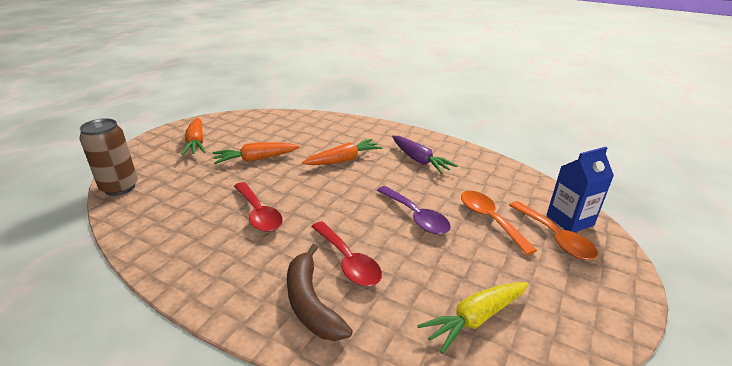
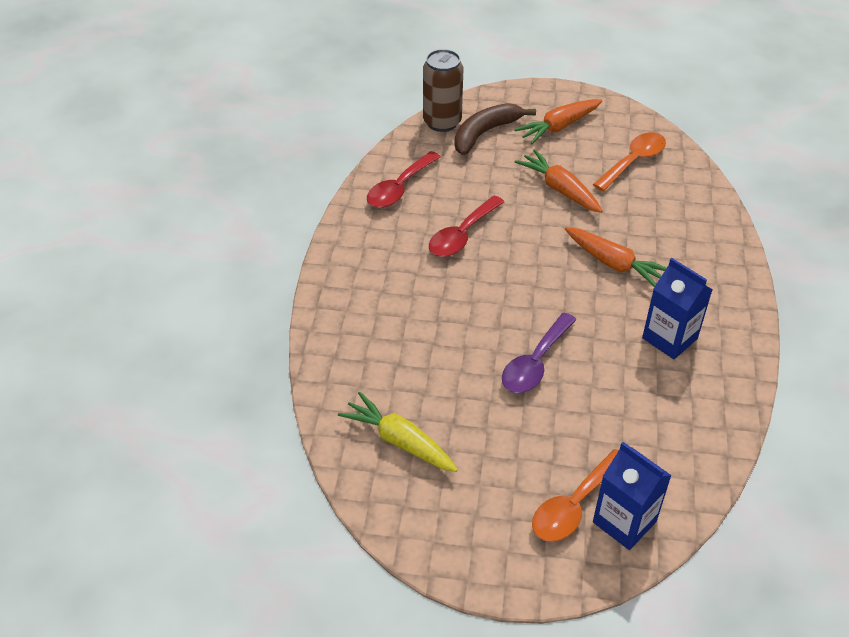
camera: 70 degrees right, 15 degrees up
brown banana [287,244,353,341] -> brown banana moved to [454,103,536,155]
red spoon [311,221,382,286] -> red spoon moved to [367,151,441,208]
purple carrot [392,136,458,174] -> blue carton [642,258,713,359]
orange spoon [461,191,537,255] -> orange spoon moved to [593,132,666,191]

